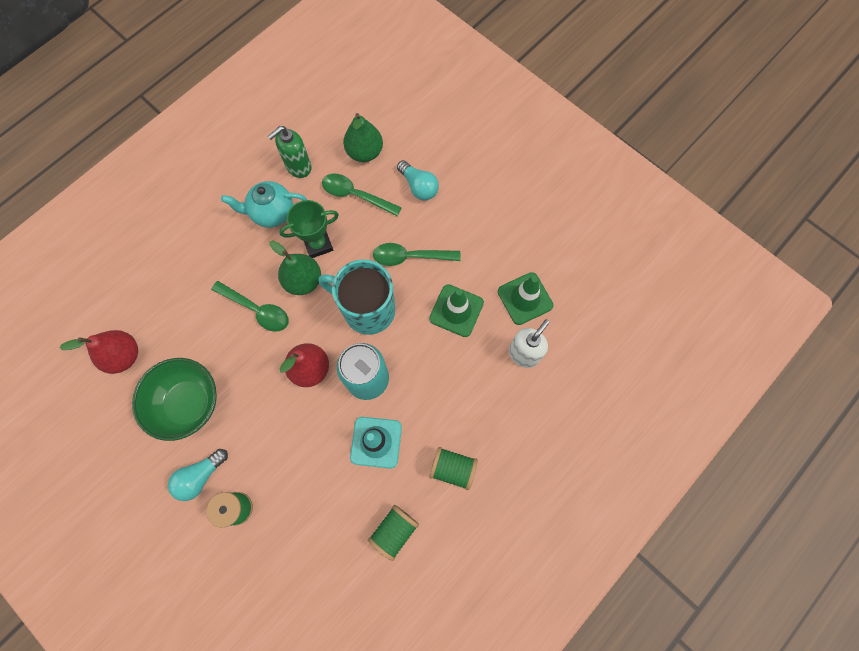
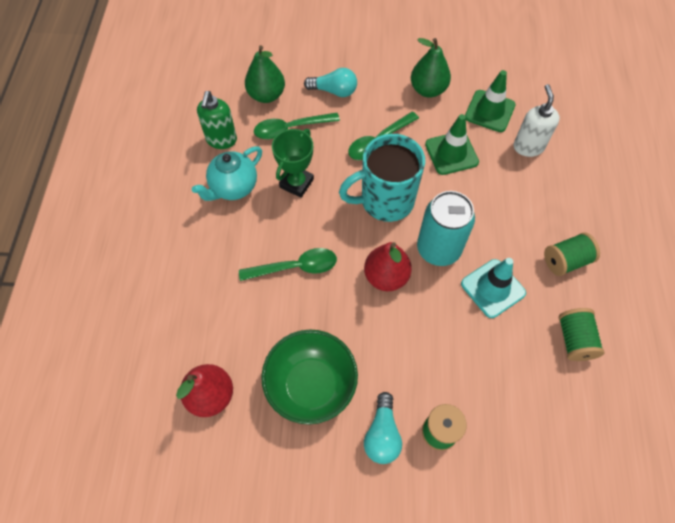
camera: 40 degrees left, 10 degrees down
green pear [269,241,321,295] -> green pear moved to [411,38,451,98]

